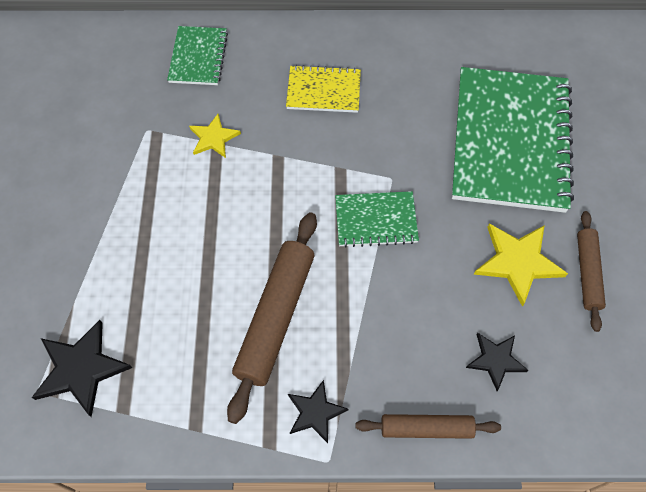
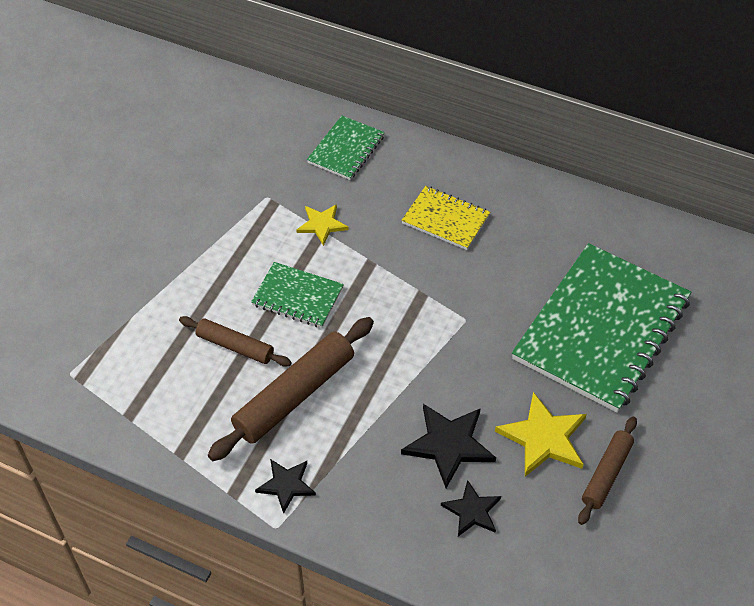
camera: 25 degrees right, 10 degrees down
black star [32,320,132,417] -> black star moved to [401,404,496,488]
green notebook [335,191,419,248] -> green notebook moved to [251,262,344,328]
brown rolling pin [356,414,501,439] -> brown rolling pin moved to [179,316,291,367]

